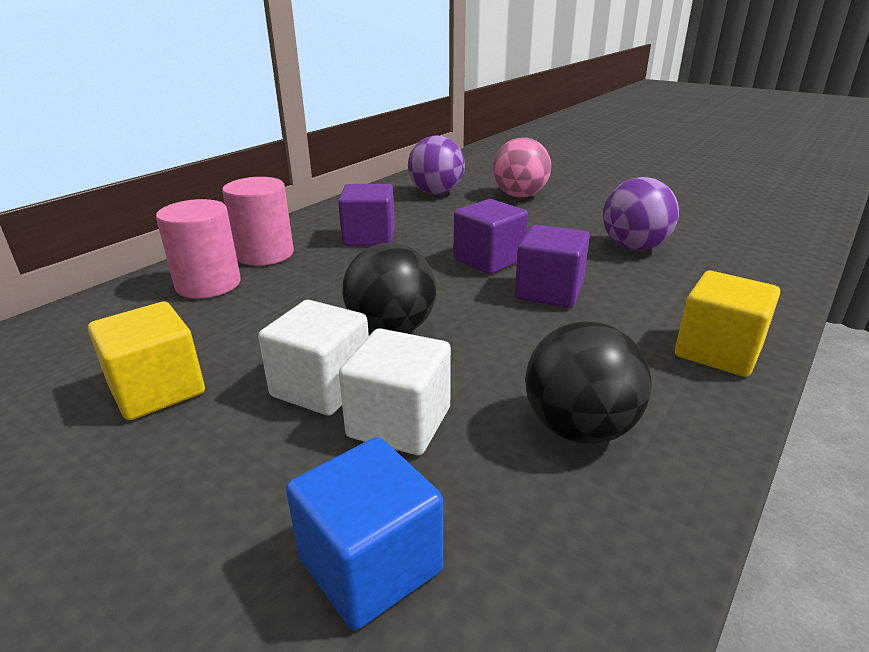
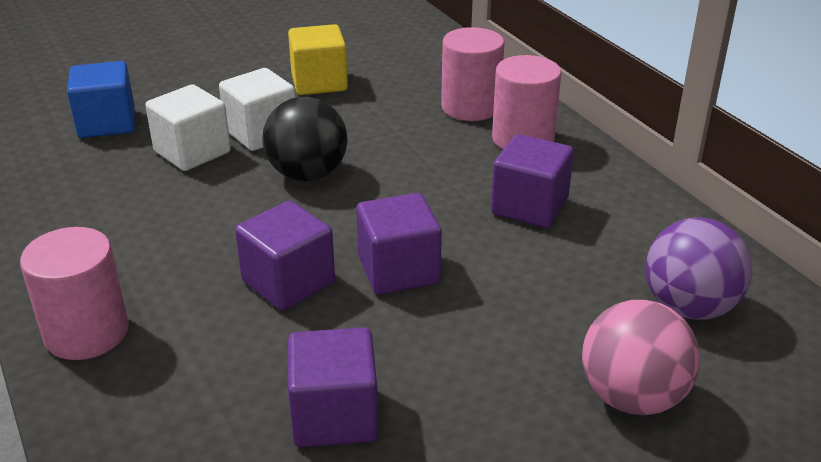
camera: 115 degrees right, 5 degrees up
black ball [525,321,651,444] -> none
purple ball [603,177,679,250] -> purple cube [288,327,378,447]
yellow cube [675,271,780,377] -> pink cylinder [20,227,129,360]

